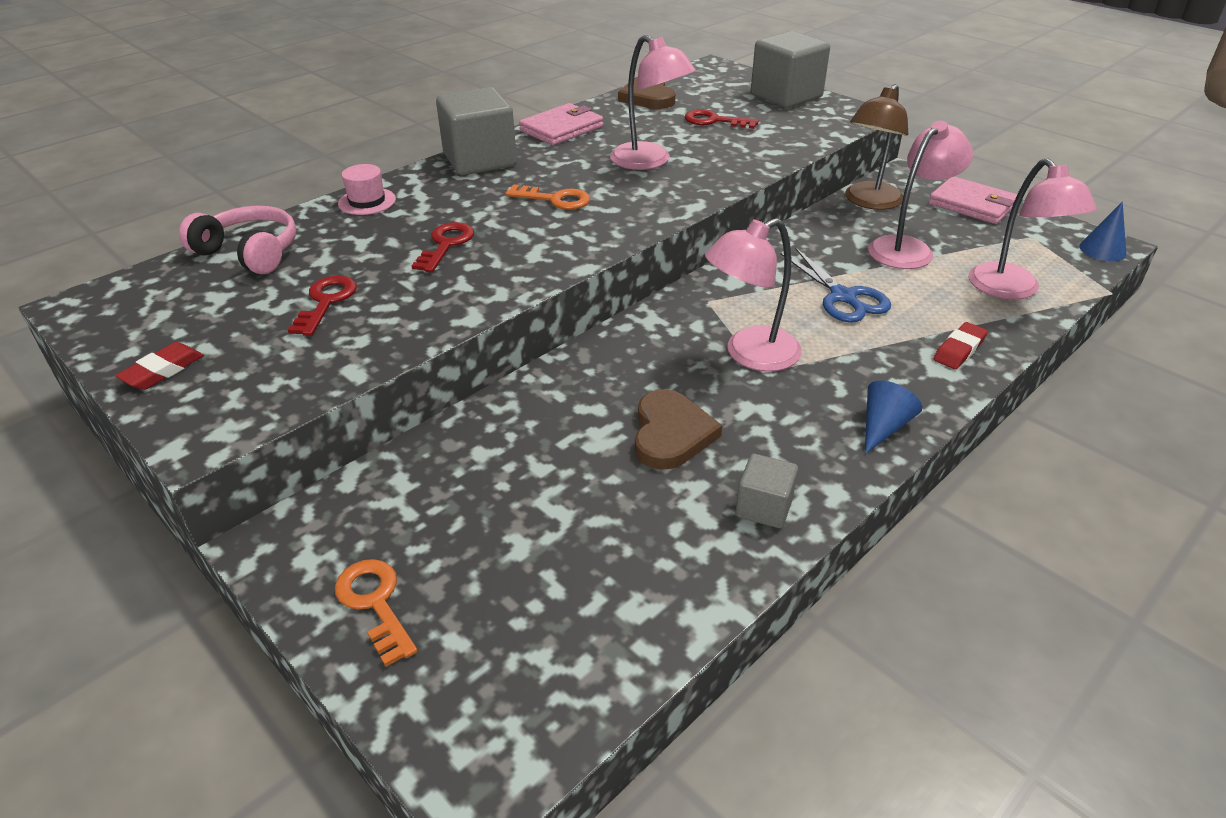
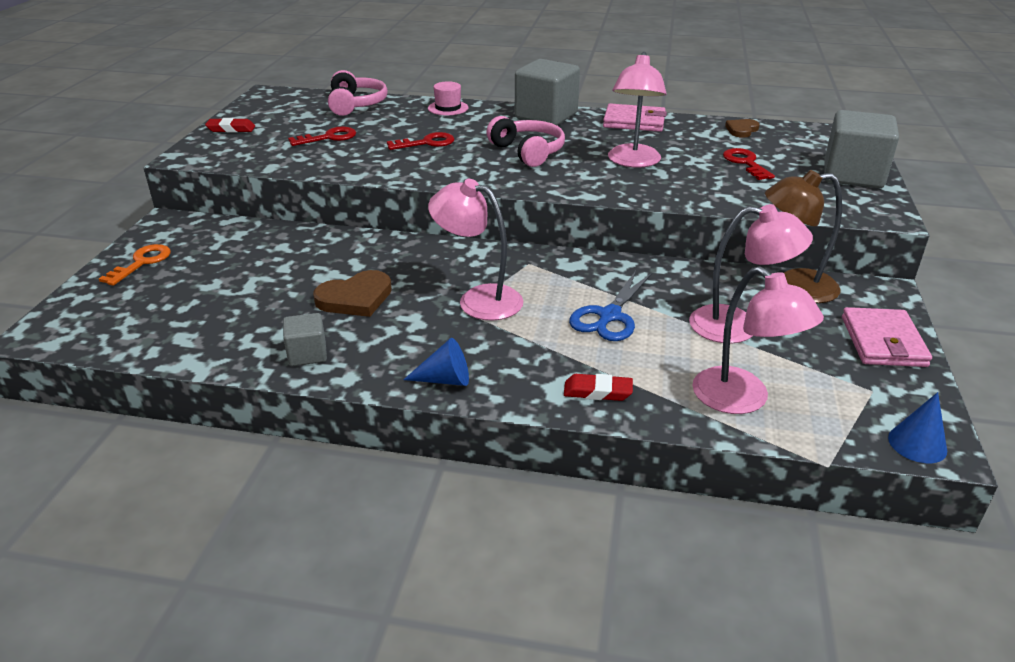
camera: 55 degrees right, 5 degrees down
orange key [505,184,590,210] -> pink headphones [486,116,565,167]
brown heart [618,77,676,109] -> brown heart [725,119,760,138], size x0.61
pink lamp [969,158,1097,300] -> pink lamp turned 75 degrees counterclockwise [692,266,824,414]

